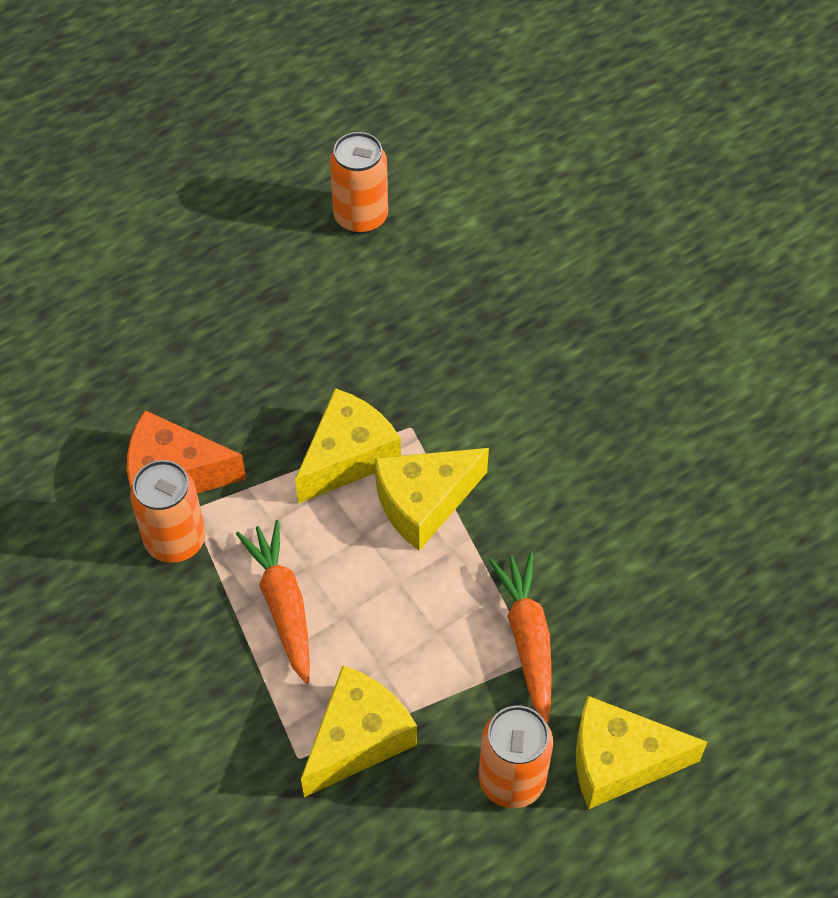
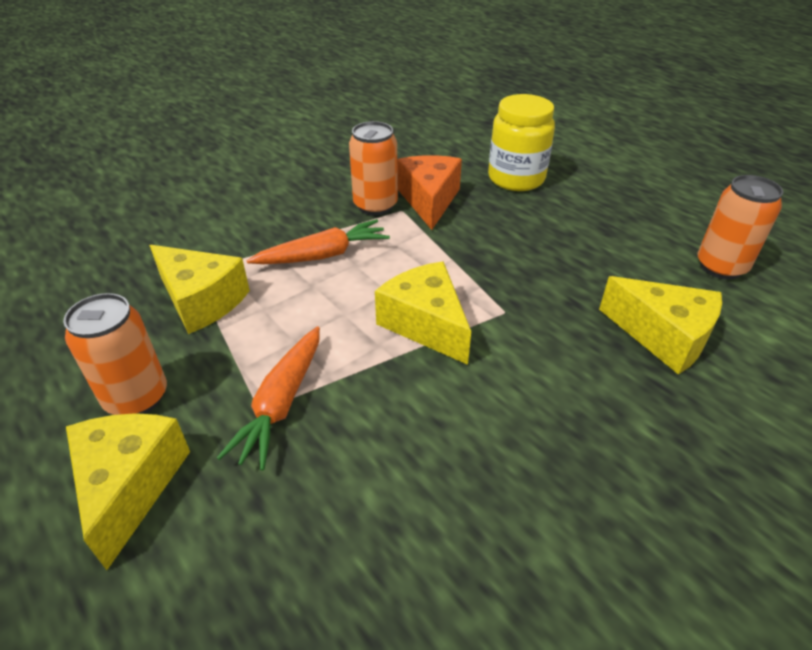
camera: 85 degrees right, 15 degrees down
yellow cheese [295,388,401,504] -> yellow cheese moved to [599,276,722,375]
orange carrot [489,552,552,723] -> orange carrot turned 120 degrees clockwise [217,326,320,471]
none -> yellow jar [488,94,555,191]

